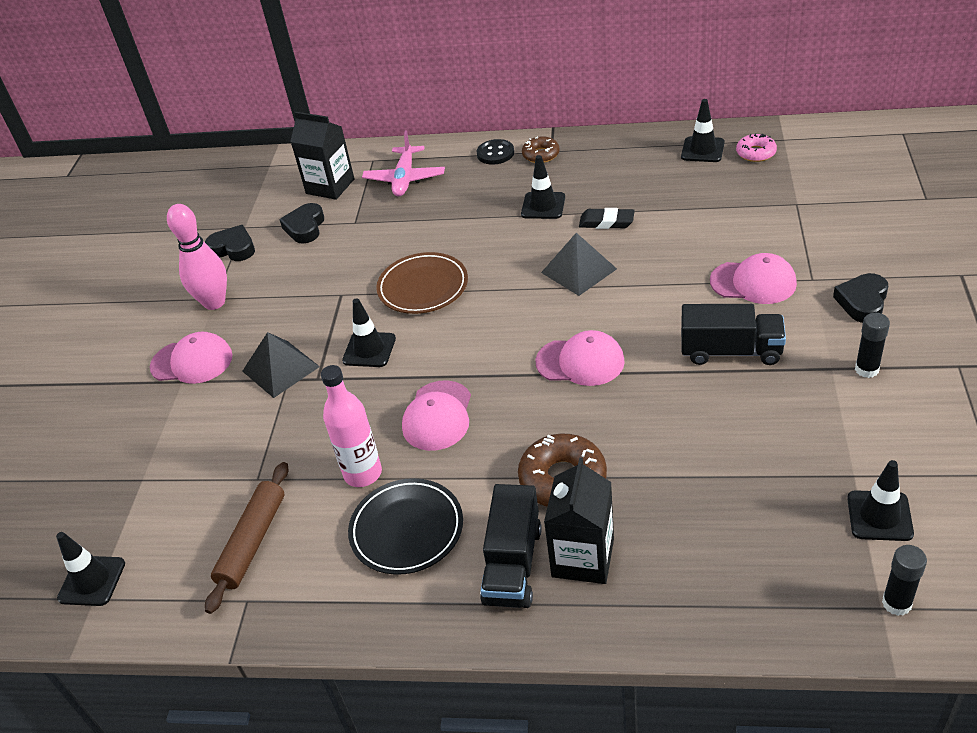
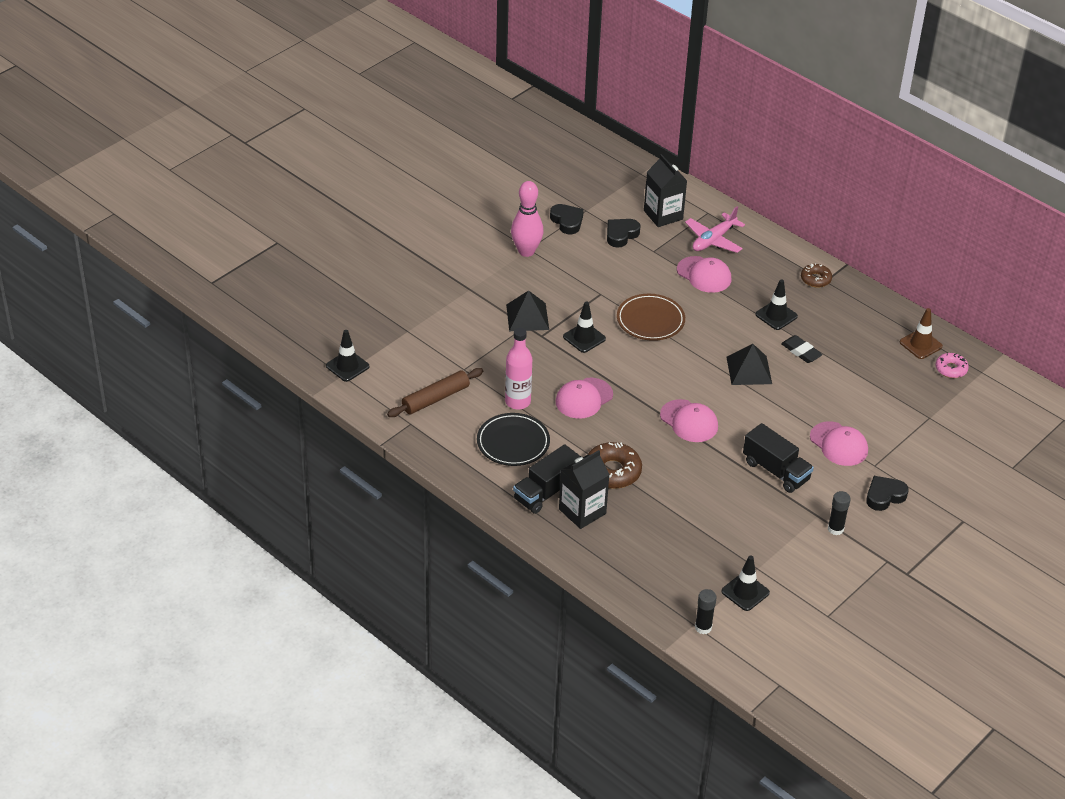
camera: 30 degrees right, 0 degrees up
pink cap [150,332,233,384] -> pink cap moved to [677,256,731,293]
black button [477,139,514,165] -> none
black traffic cone [681,99,725,162] -> brown traffic cone [900,308,943,359]

